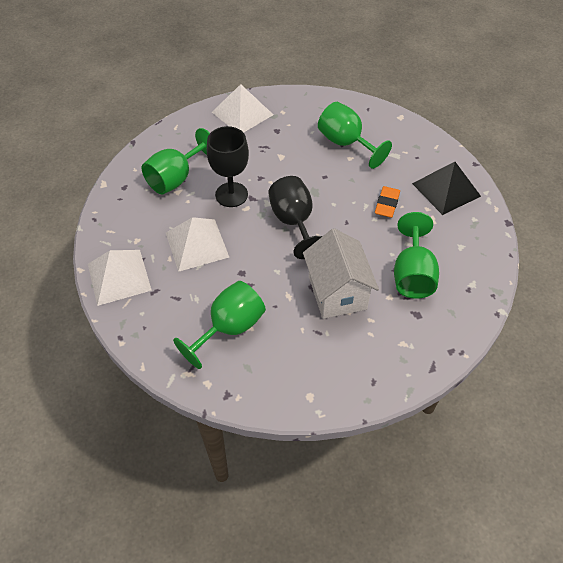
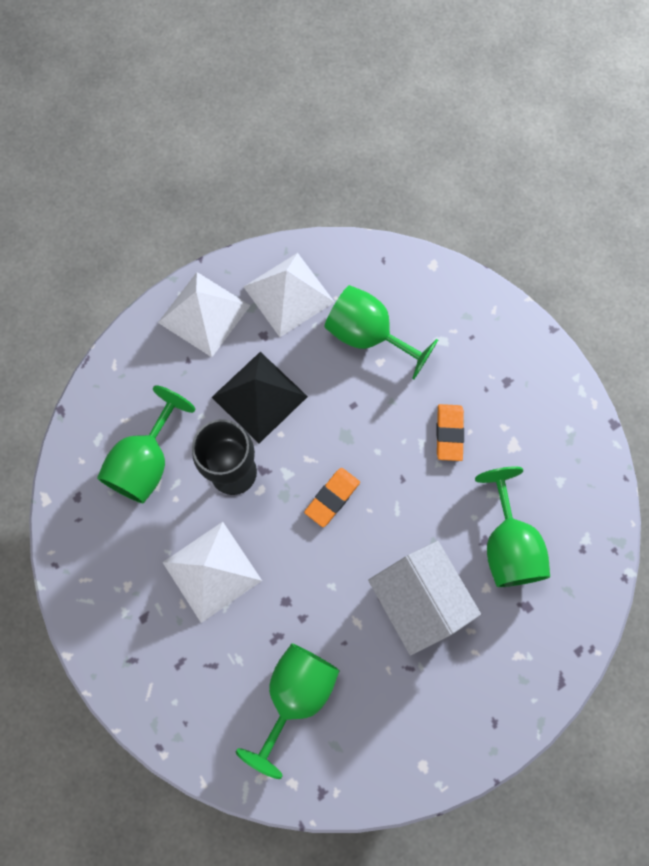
camera: 15 degrees left, 20 degrees up
white pyramid [88,250,152,306] -> white pyramid moved to [244,253,334,337]
black goblet [268,176,322,259] -> orange eraser [304,468,360,527]
black pyramid [412,162,481,215] -> black pyramid moved to [212,352,308,443]

